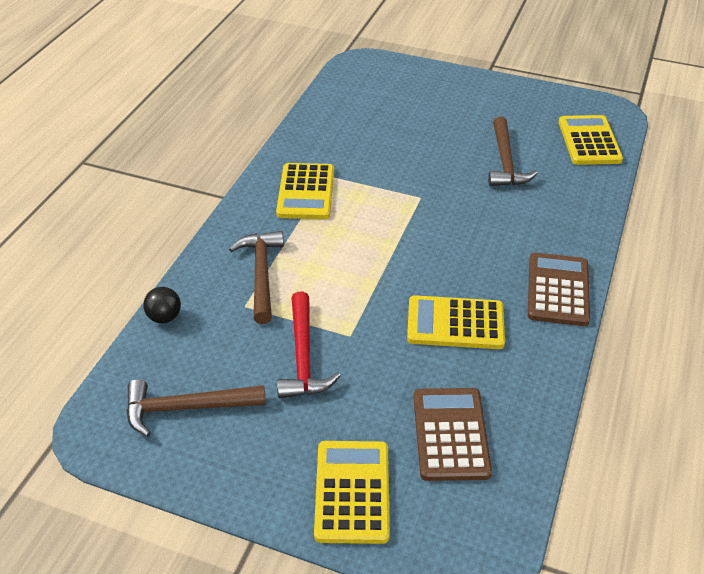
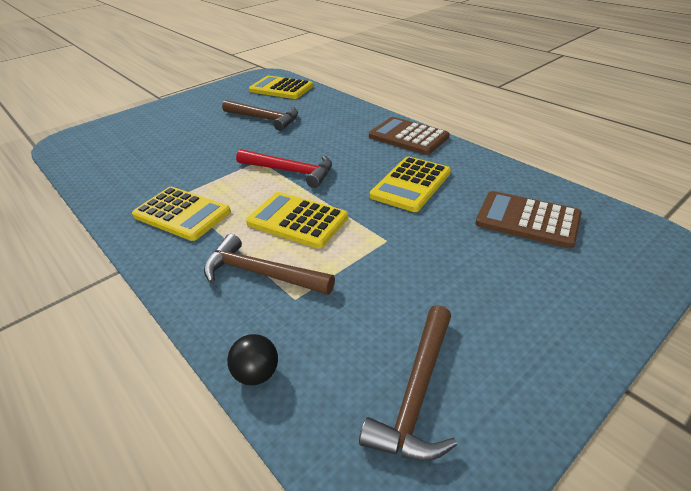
camera: 60 degrees left, 5 degrees down
red hammer [277,291,341,399] -> red hammer moved to [236,149,332,188]
yellow calculator [314,441,390,544] -> yellow calculator moved to [246,192,348,249]

